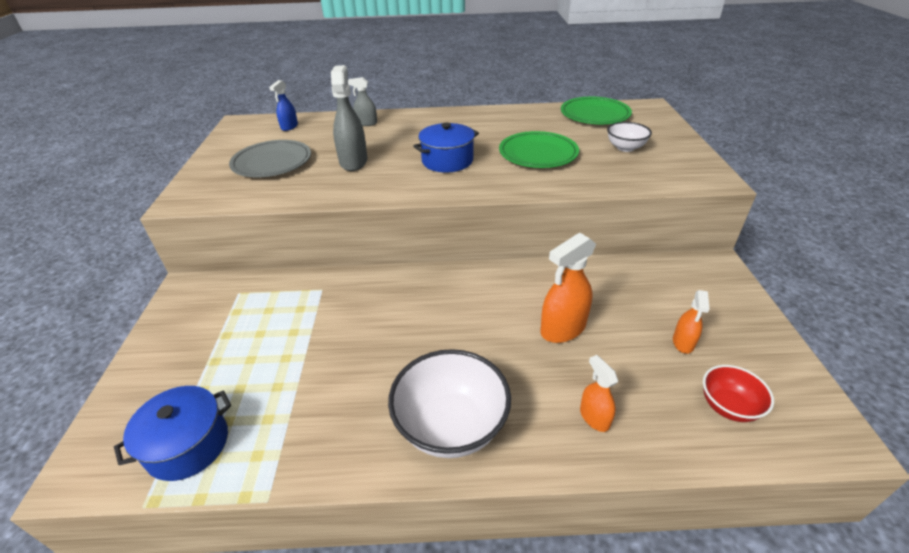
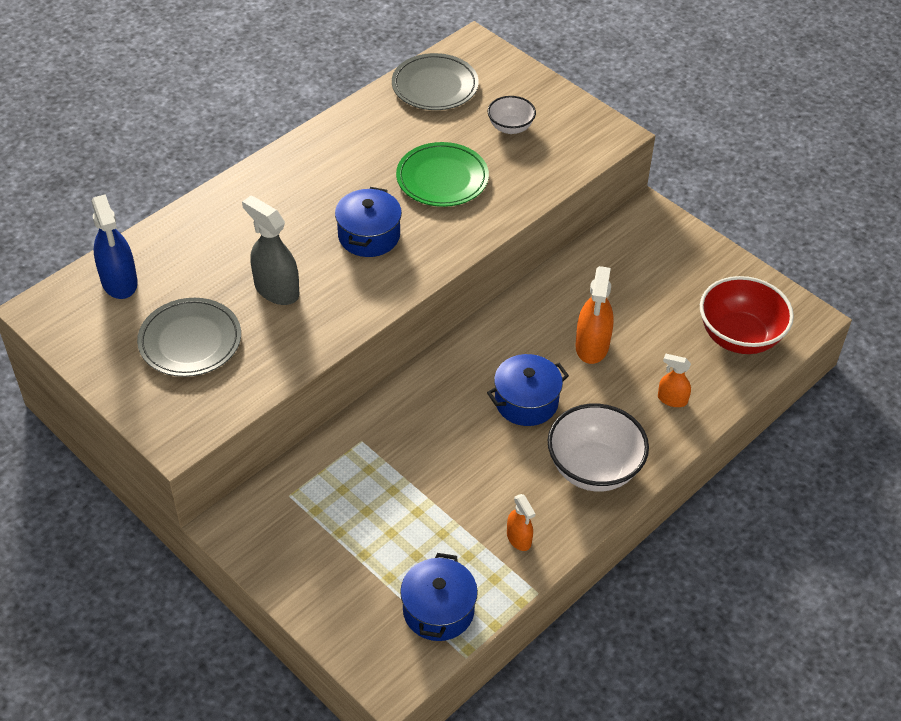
camera: 45 degrees left, 10 degrees up
blue spray bottle [269,80,298,131] -> blue spray bottle [91,194,138,299], size x1.74
grey spray bottle [348,77,377,126] -> none
green plate [561,97,632,124] -> grey plate [392,53,479,110]
orange spray bottle [673,290,710,354] -> orange spray bottle moved to [507,494,535,551]
red bowl [703,365,774,422] -> red bowl [700,276,794,354], size x1.80
none -> blue pot [487,354,569,426]

